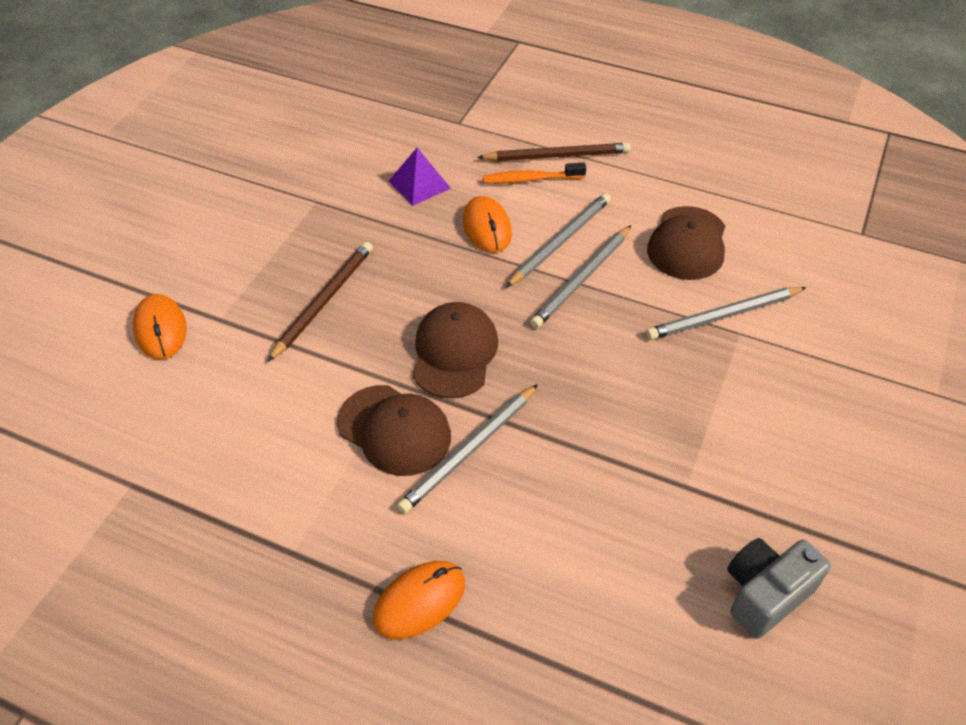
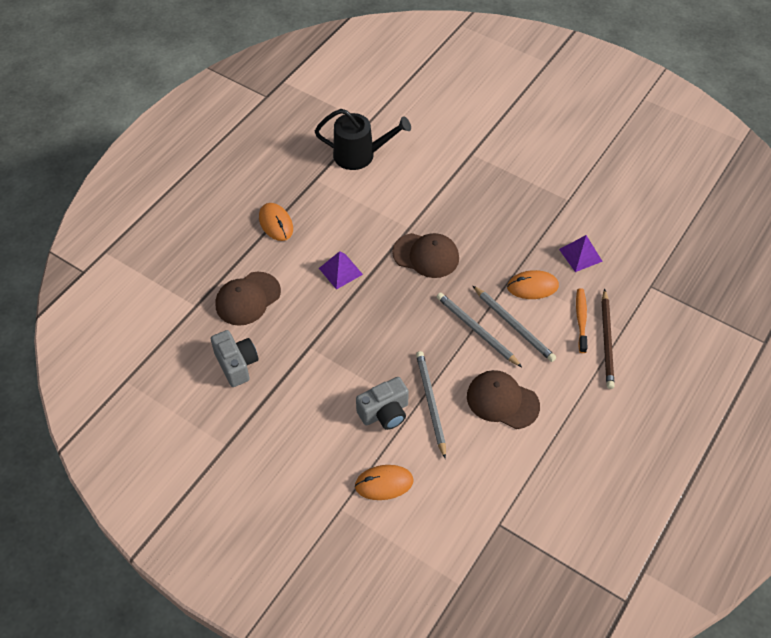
camera: 100 degrees right, 5 degrees up
orange mouse [133,294,187,359] -> orange mouse moved to [354,465,413,500]
brown pencil [267,242,373,362] -> none
brown cap [337,385,451,476] -> brown cap moved to [216,272,281,326]
grey pencil [397,384,538,513] -> none
none -> black watering can [315,109,411,170]
none -> purple pyramid [319,251,363,290]
none -> grey camera [356,377,409,430]

